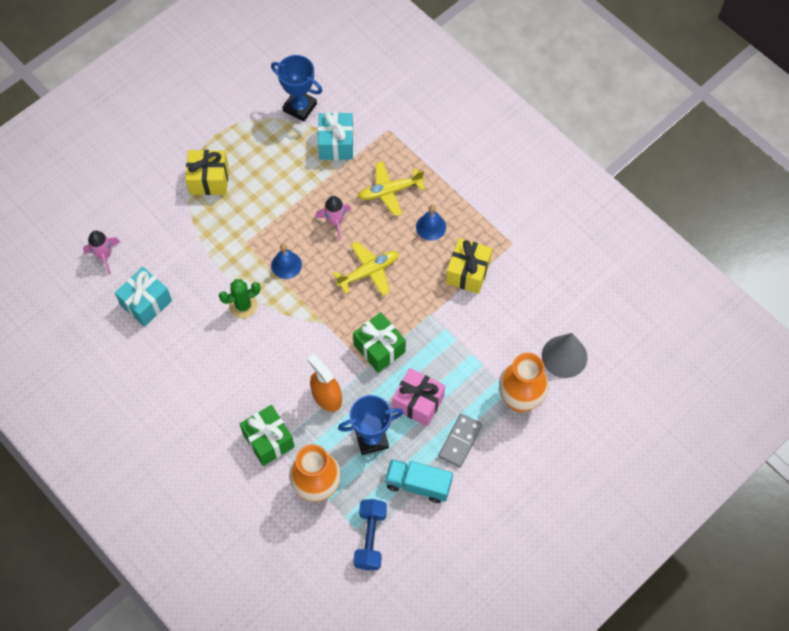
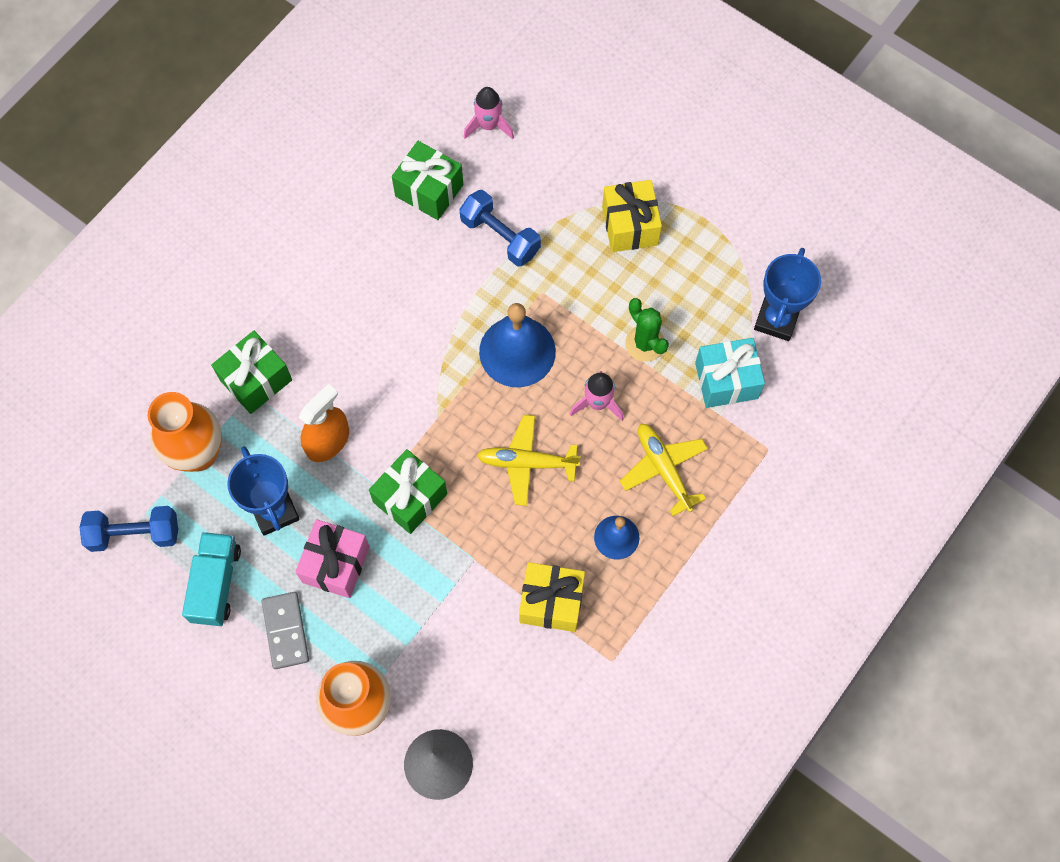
camera: 80 degrees right, 5 degrees up
turquoise gift [115,267,172,327] -> green gift [392,141,463,220]
green cactus [219,279,260,319] -> green cactus moved to [625,298,669,362]
blue bell [271,244,302,279] -> blue bell [479,303,556,387], size x1.76
yellow plane [333,241,399,296] -> yellow plane turned 135 degrees clockwise [477,415,581,506]
grey domino [438,414,483,468] -> grey domino turned 60 degrees clockwise [261,592,309,669]
none -> blue dumbbell [459,190,541,267]

